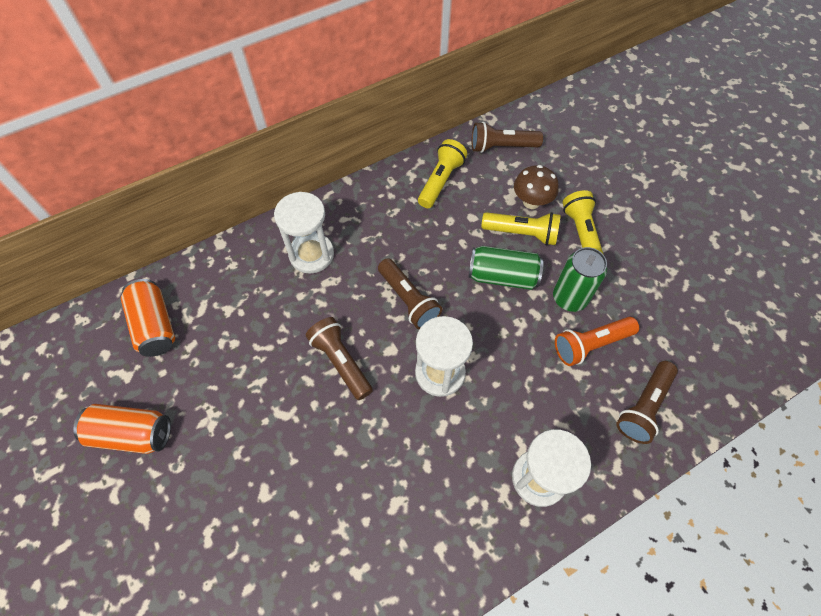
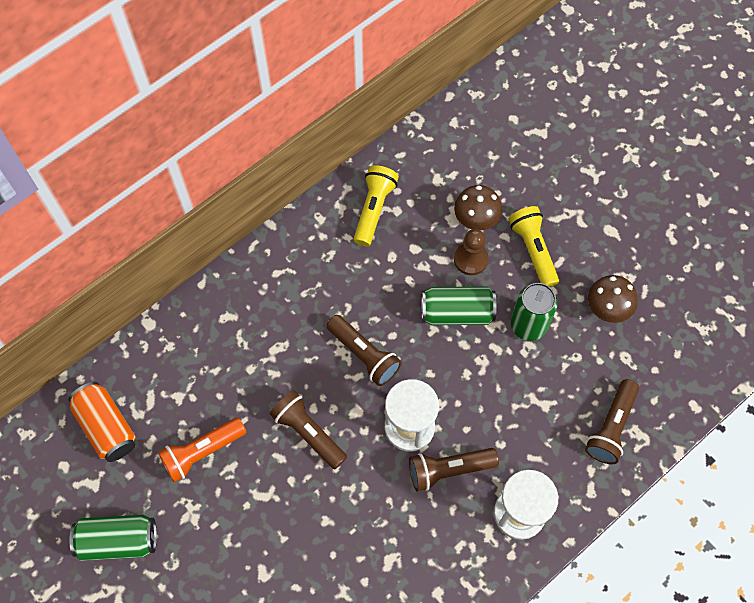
camera: 10 degrees left, 5 degrees up
orange can [73,404,171,454] -> green can [70,515,157,561]
white hourglass [274,192,334,274] -> none
brown flashlight [472,122,543,153] -> brown flashlight moved to [409,448,499,491]
yellow flashlight [482,212,561,245] -> brown pawn [454,229,488,275]
orange flashlight [555,317,639,366] -> orange flashlight moved to [158,418,246,483]
none -> brown mushroom [588,275,638,323]

